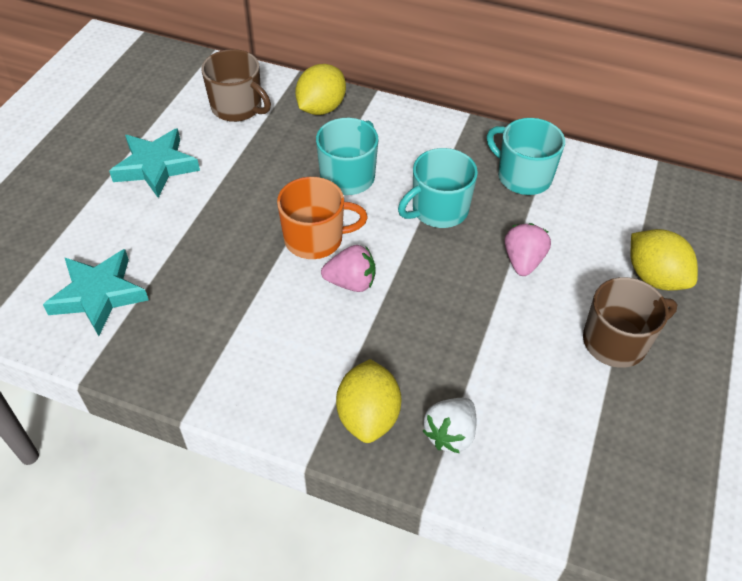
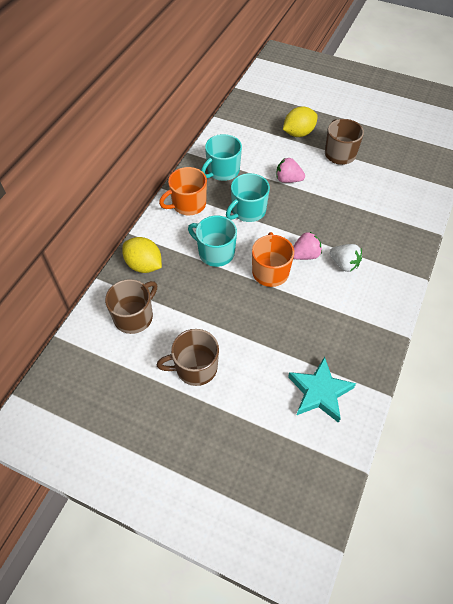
camera: 85 degrees left, 5 degrees up
turquoise star [109,128,200,198] -> brown mug [157,329,219,386]
pink strawberry [321,245,376,292] -> pink strawberry turned 60 degrees clockwise [293,231,322,260]
yellow lemon [336,359,402,443] -> none
turquoise mug [398,148,478,228] -> turquoise mug turned 75 degrees clockwise [226,173,270,222]
white strawberry [423,398,476,453] -> white strawberry moved to [330,244,362,272]
none -> orange mug [159,167,207,215]

